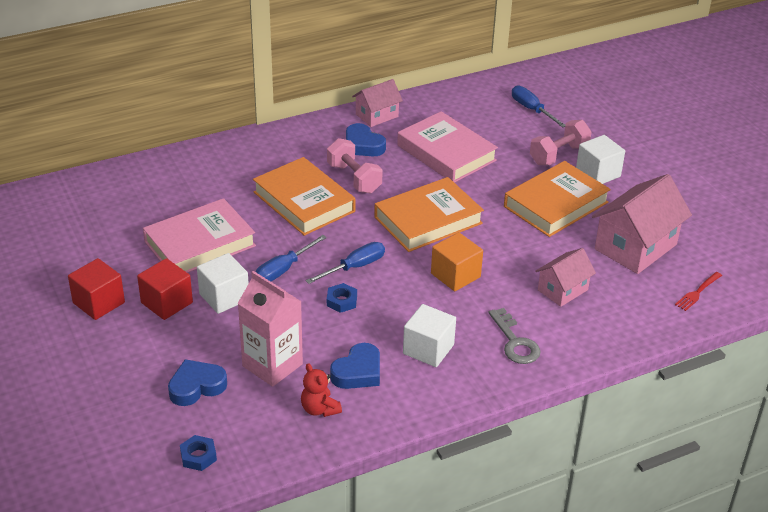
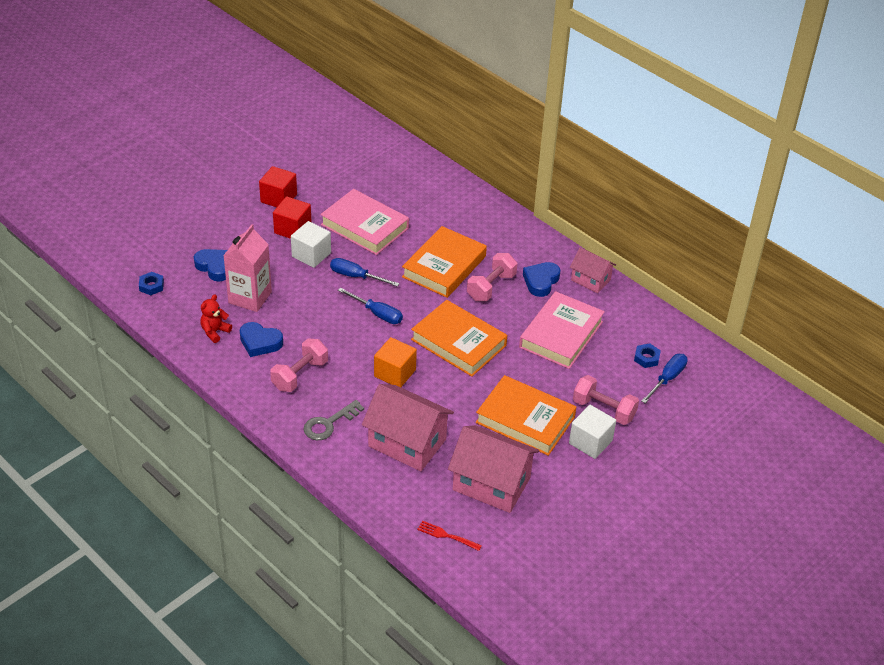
camera: 70 degrees right, 5 degrees up
blue nut [327,283,357,313] -> blue nut moved to [634,343,661,368]
white cube [403,304,456,367] -> pink dumbbell [270,339,328,392]
pink house [535,248,596,307] -> pink house [362,384,454,471], size x1.73

